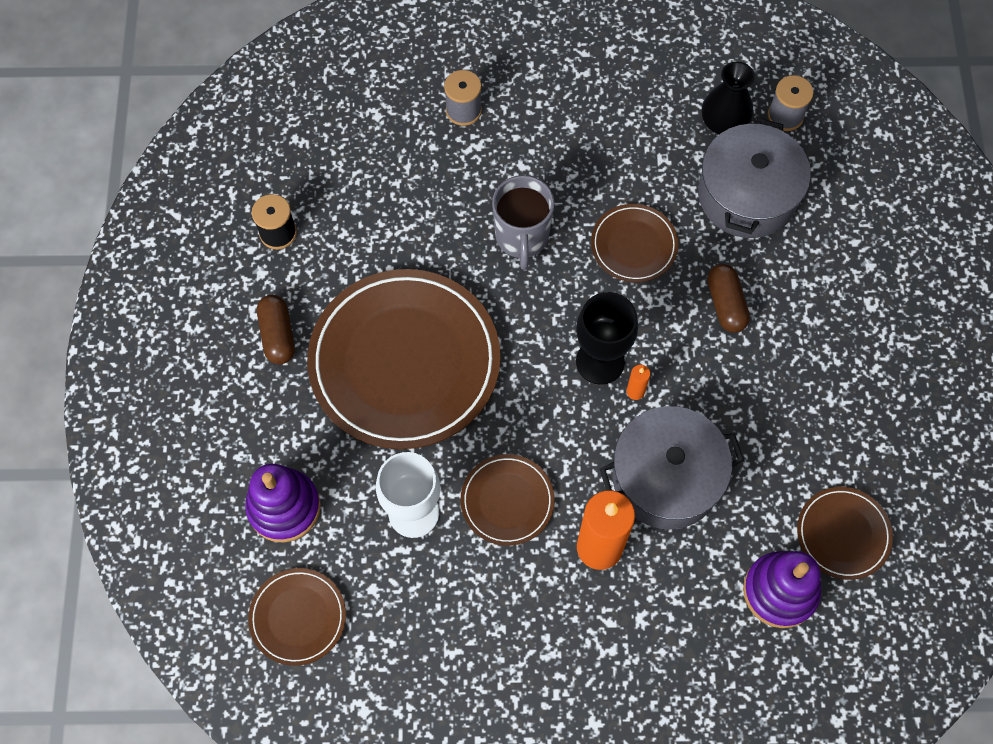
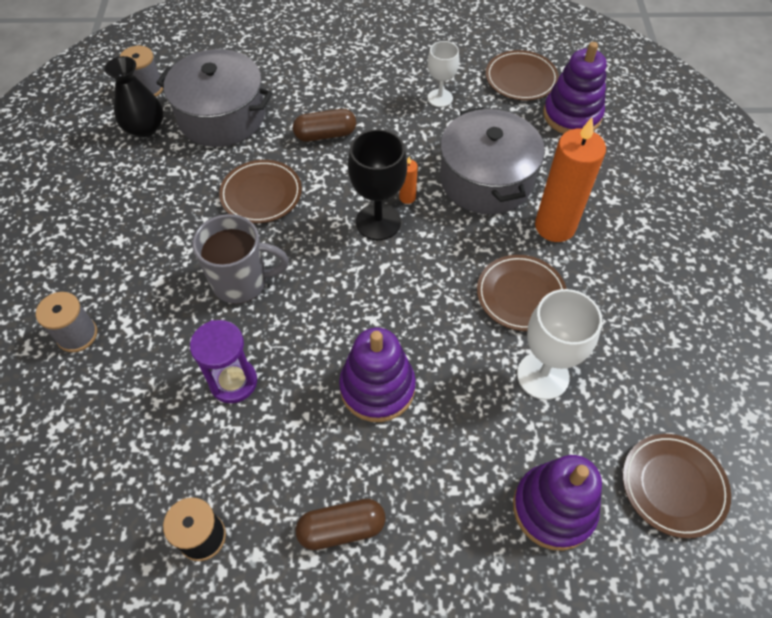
camera: 90 degrees left, 10 degrees down
brown plate [307,269,500,449] -> purple stacking toy [339,327,416,422]
none -> purple hourglass [190,320,257,403]
none -> white goblet [428,41,459,107]

